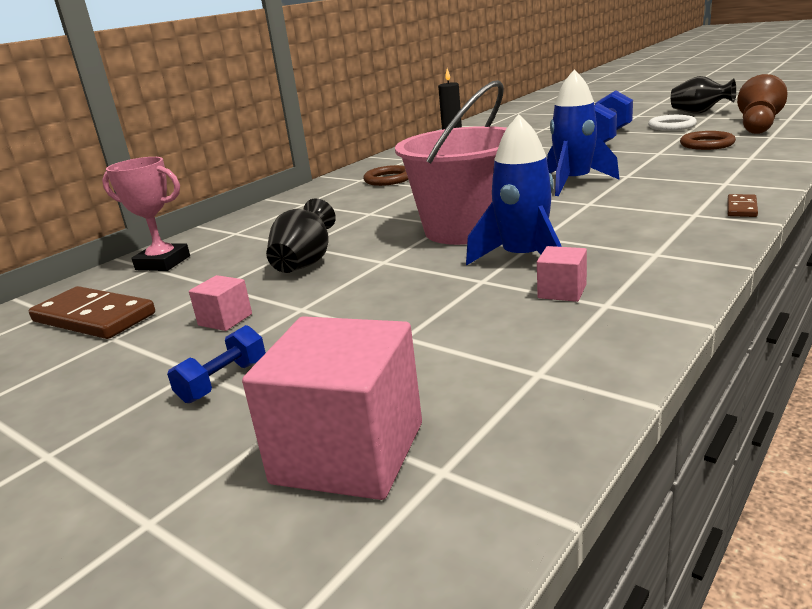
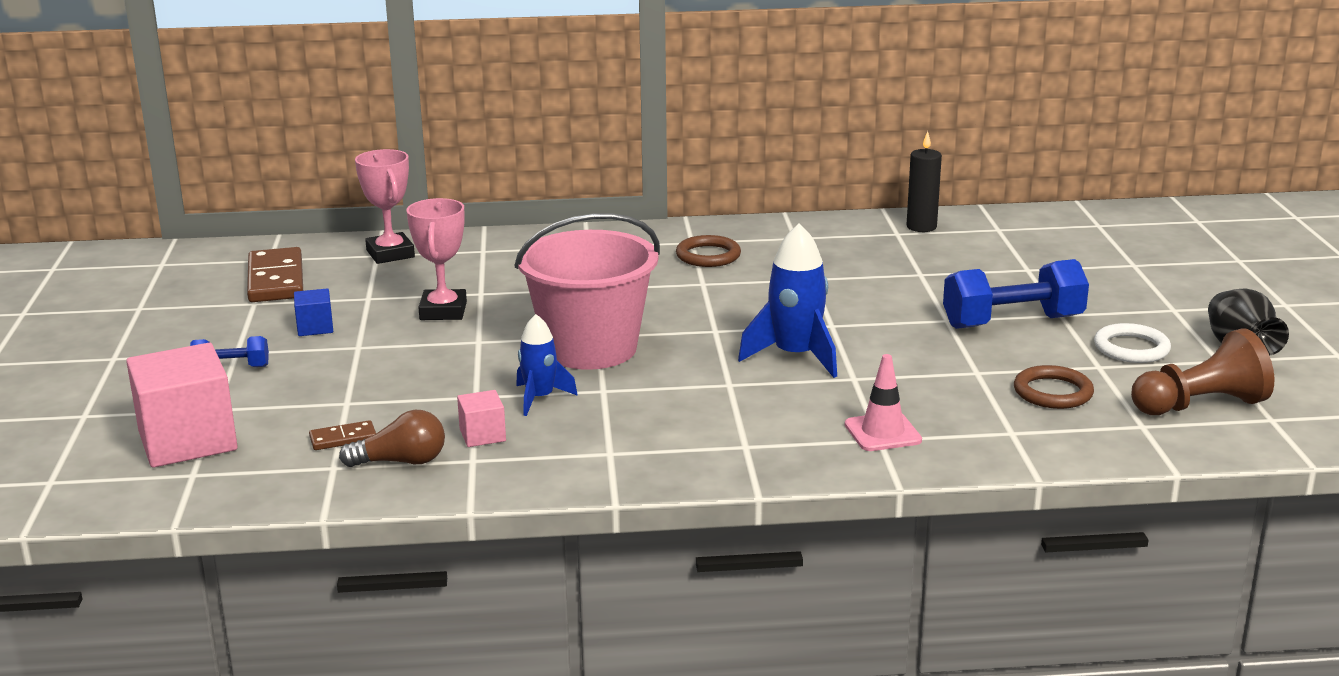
camera: 45 degrees right, 0 degrees up
pink cube [189,275,252,331] -> blue cube [294,288,333,336]
black vase [266,198,336,273] -> pink trophy [406,198,467,320]
blue rocket [466,114,561,266] -> blue rocket [516,314,578,416], size x0.62
brown domino [728,194,758,217] -> brown domino moved to [309,420,376,450]
none -> brown light bulb [339,410,445,467]
none -> pink traffic cone [845,354,922,451]

